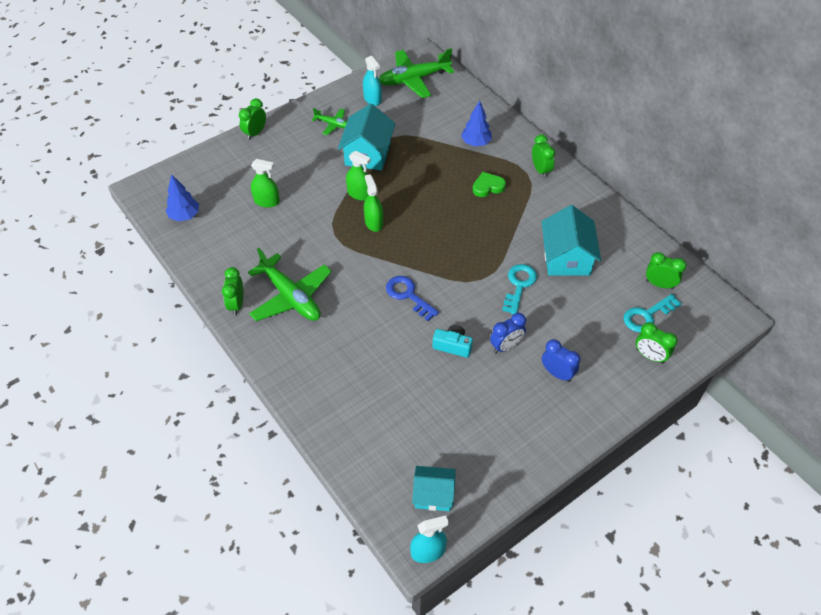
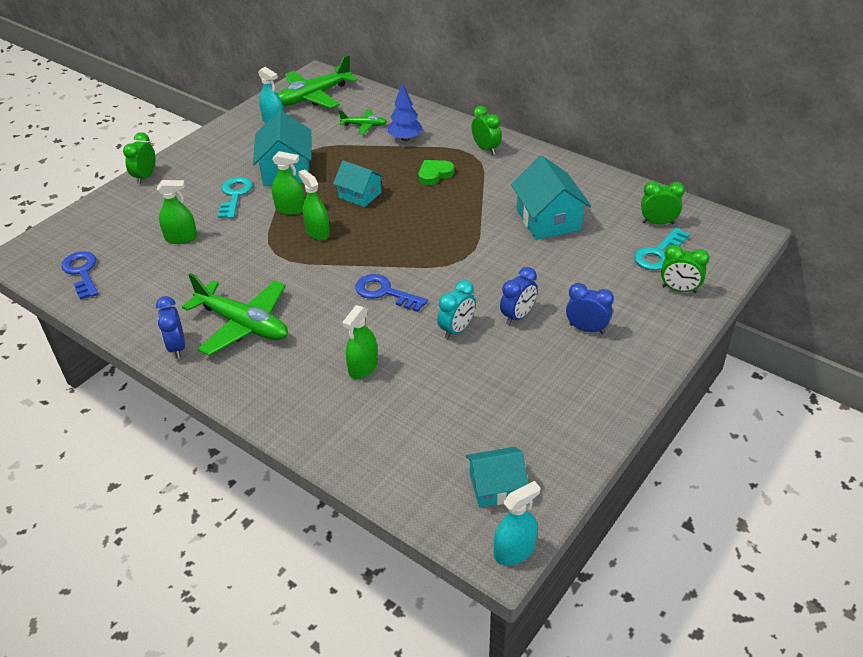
camera: 15 degrees left, 10 degrees down
blue tree [165,174,199,222] -> blue key [61,251,98,300]
green clock [222,267,243,315] -> blue clock [156,296,185,359]
green plane [312,108,347,135] -> green plane moved to [339,109,387,134]
turquoise camera [432,325,473,358] -> turquoise clock [437,280,475,339]
turquoise key [502,264,537,314] -> turquoise key moved to [218,177,253,219]
none -> turquoise house [333,161,384,207]
none -> green spray bottle [342,305,378,379]

